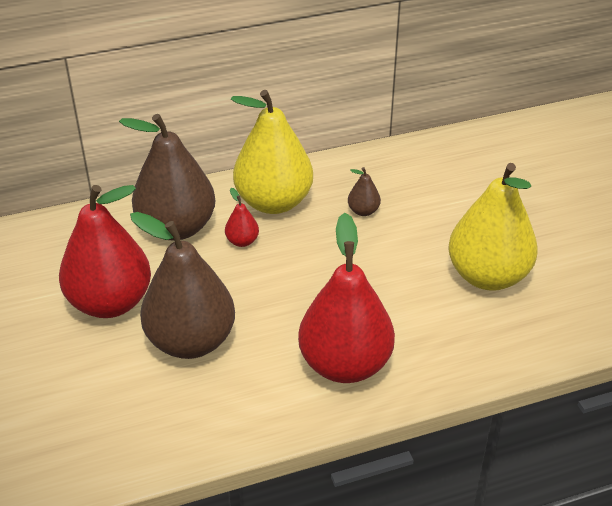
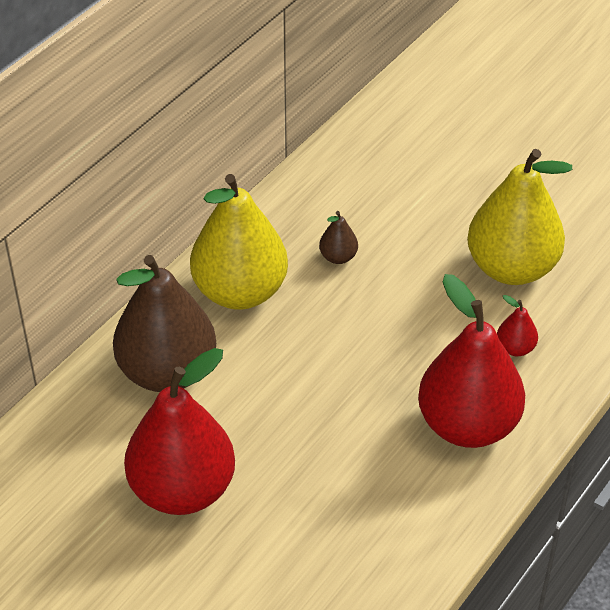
camera: 35 degrees left, 5 degrees up
brown pear [130,212,235,359] -> none
red pear [225,188,259,247] -> red pear moved to [497,295,538,356]

